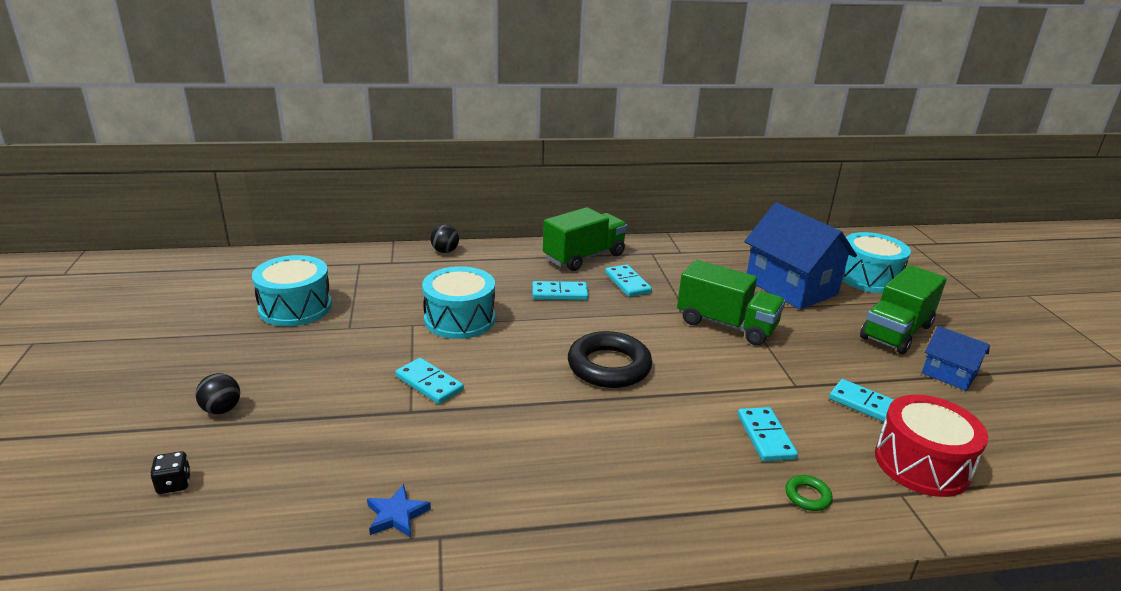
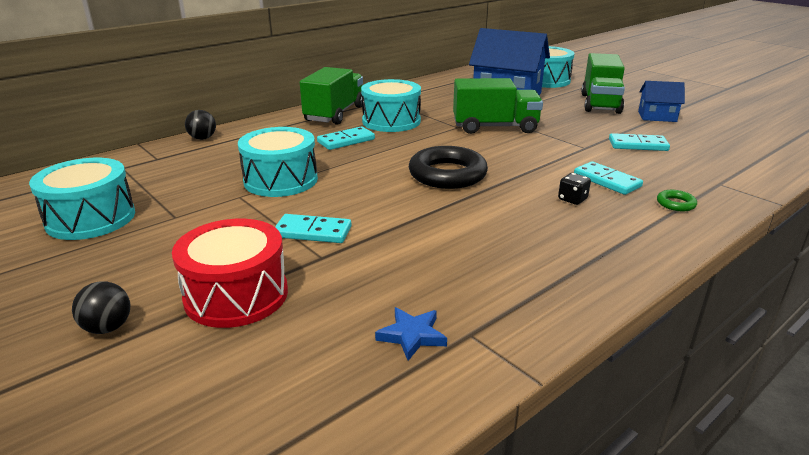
camera: 30 degrees left, 0 degrees up
black dice [150,452,191,494] -> black dice moved to [558,173,591,205]
turquoise domino [605,264,652,297] -> turquoise drum [361,79,421,132]
red drum [875,395,988,497] -> red drum moved to [172,219,288,328]

